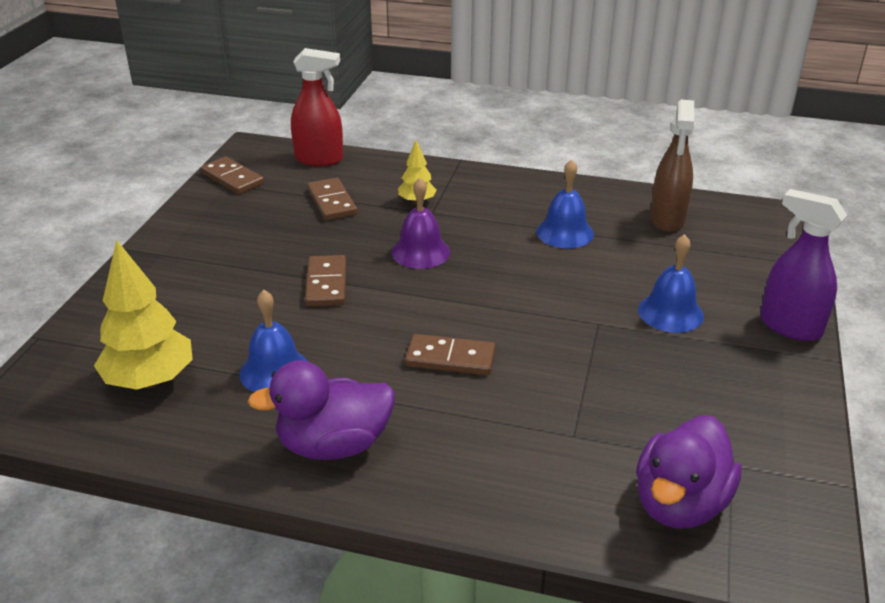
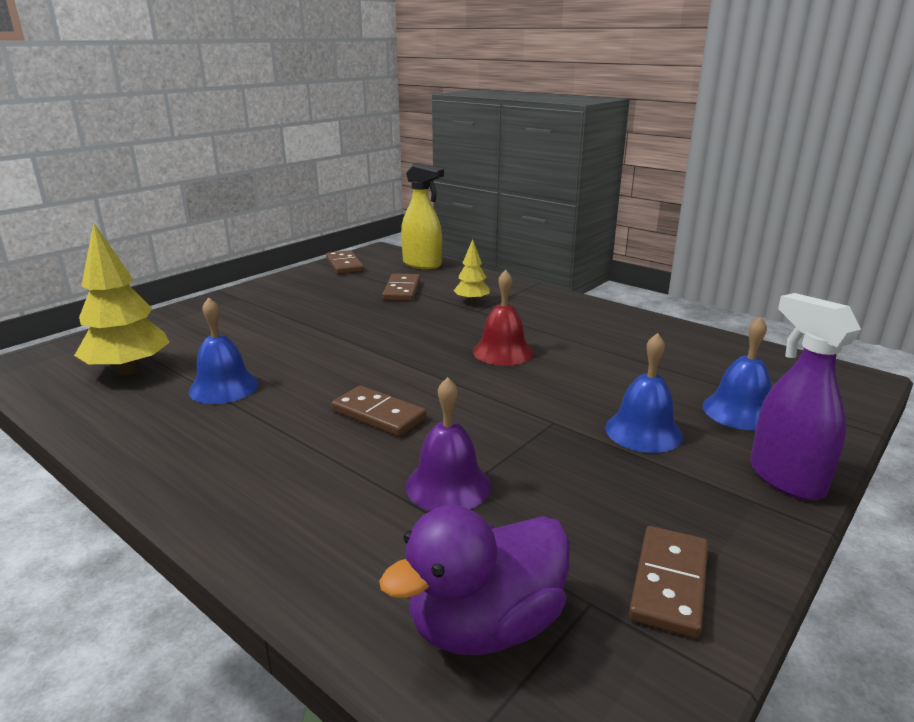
camera: 25 degrees right, 10 degrees down
purple duck [248,360,395,460] -> none
red spray bottle [291,48,343,166] -> yellow spray bottle [401,163,444,269]
brown domino [305,255,346,306] -> brown domino moved to [629,526,708,638]
purple bell [391,177,450,269] -> purple bell moved to [406,377,491,511]
blue bell [536,159,594,249] -> blue bell moved to [703,317,771,430]
brown spray bottle [650,100,695,232] -> none
none -> red bell [473,270,533,366]

